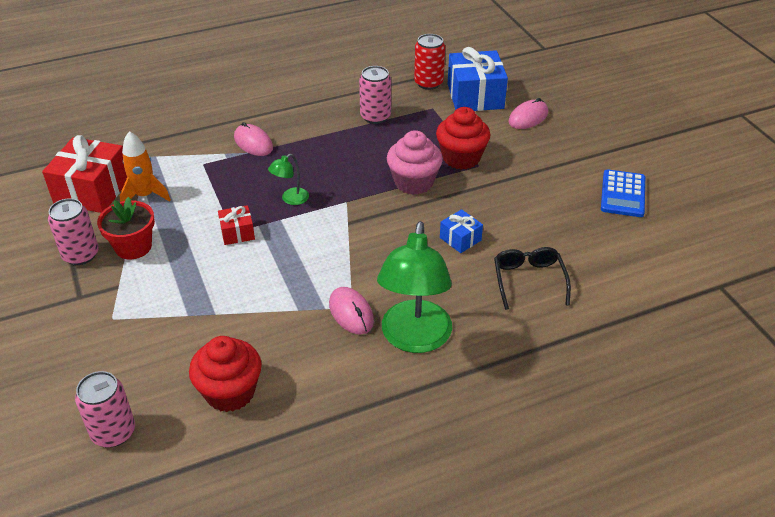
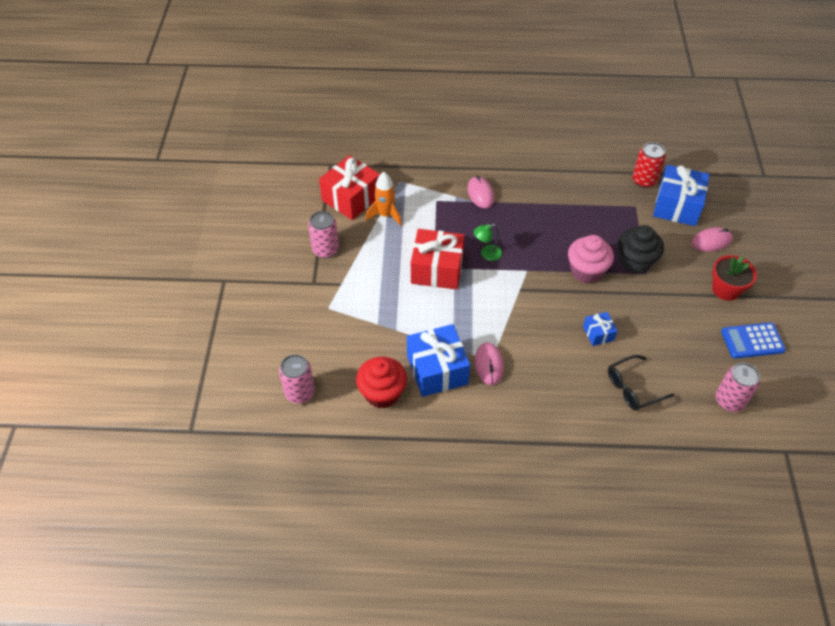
camera: 25 degrees right, 10 degrees up
red flower pot [97,197,155,260] -> red flower pot moved to [712,255,757,301]
red gift [218,205,255,245] -> red gift [411,229,465,290], size x2.01
pink can [359,66,391,124] -> pink can moved to [716,363,760,412]
green lamp [377,221,452,353] -> none
red cupcake [436,107,490,170] -> black cupcake [618,225,664,274]
black glasses [494,247,571,310] -> black glasses turned 135 degrees counterclockwise [608,355,674,411]
blue calculator [601,169,645,217] -> blue calculator turned 45 degrees clockwise [721,322,786,359]
none -> blue gift [407,324,470,397]

